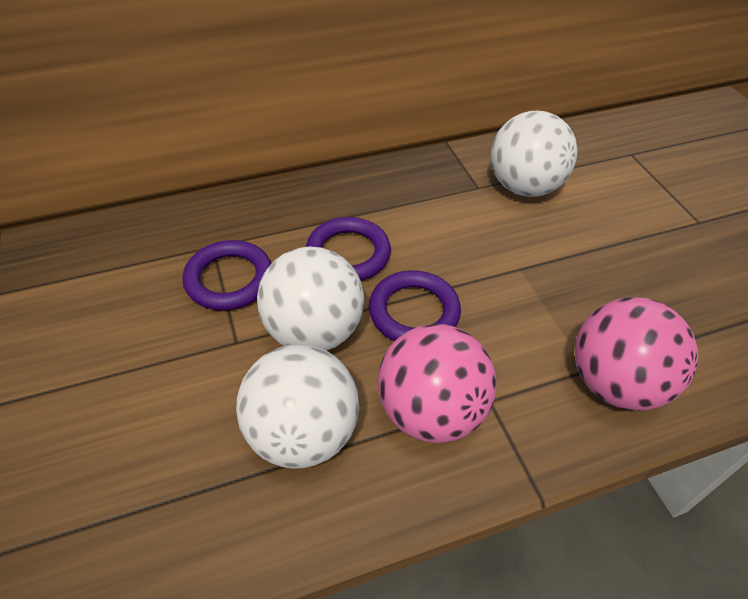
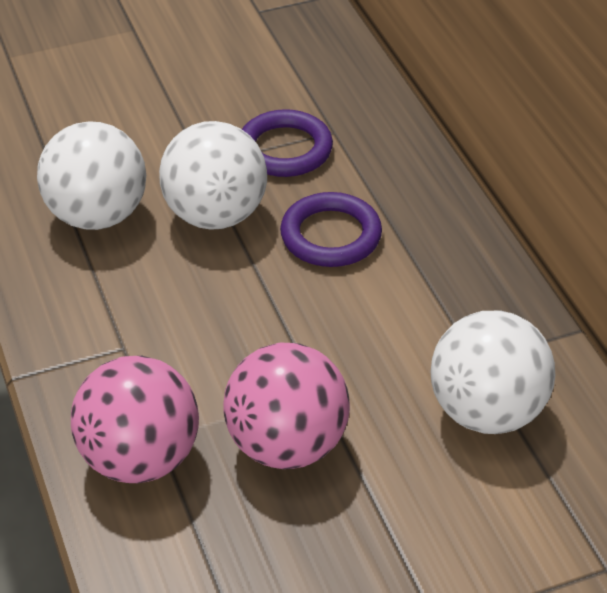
camera: 90 degrees right, 5 degrees down
purple ring [369,270,461,341] -> none
pink ball [378,324,497,443] -> pink ball moved to [223,343,350,469]

